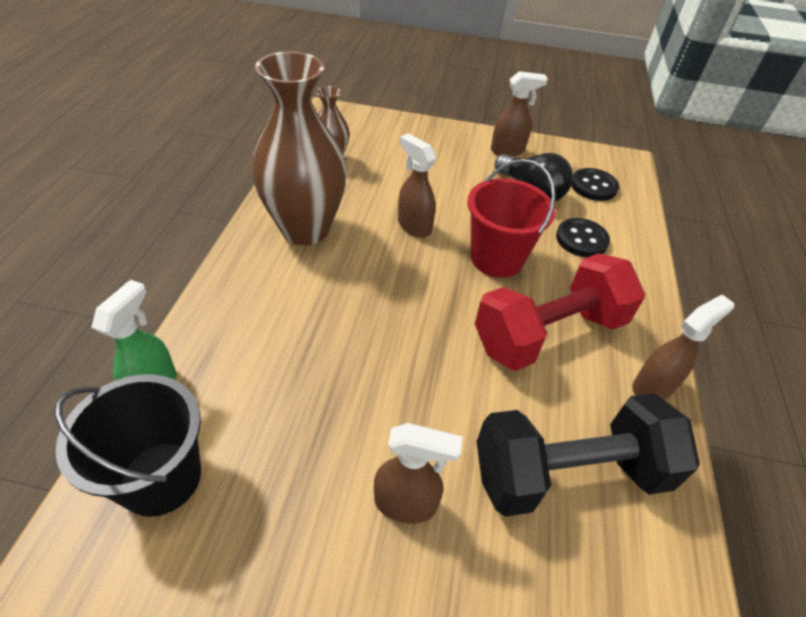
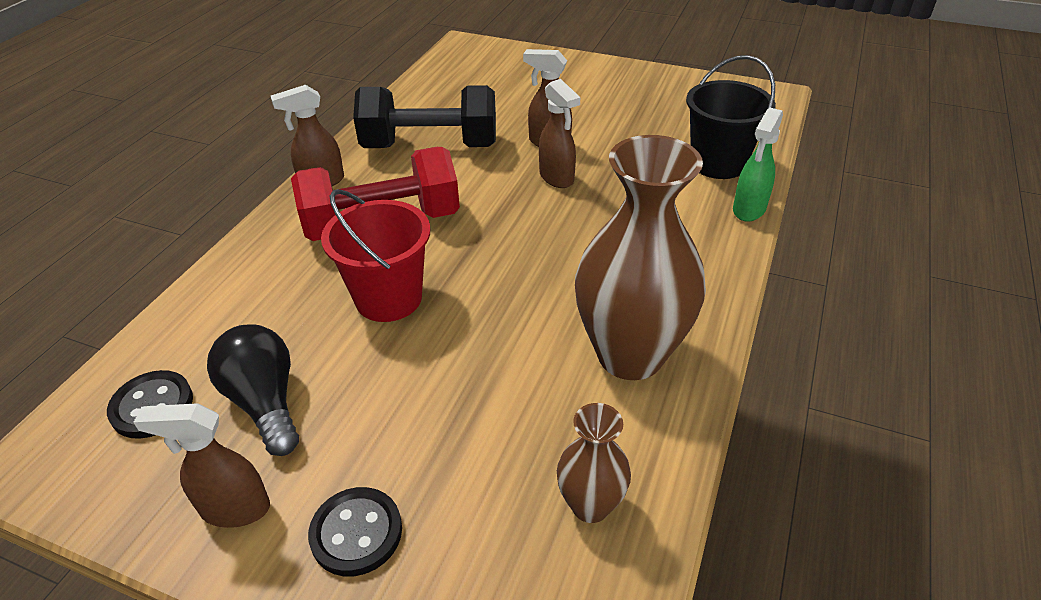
camera: 165 degrees left, 5 degrees down
brown spray bottle [398,134,437,237] -> brown spray bottle moved to [539,79,580,188]
black button [556,218,610,257] -> black button moved to [308,487,402,576]

